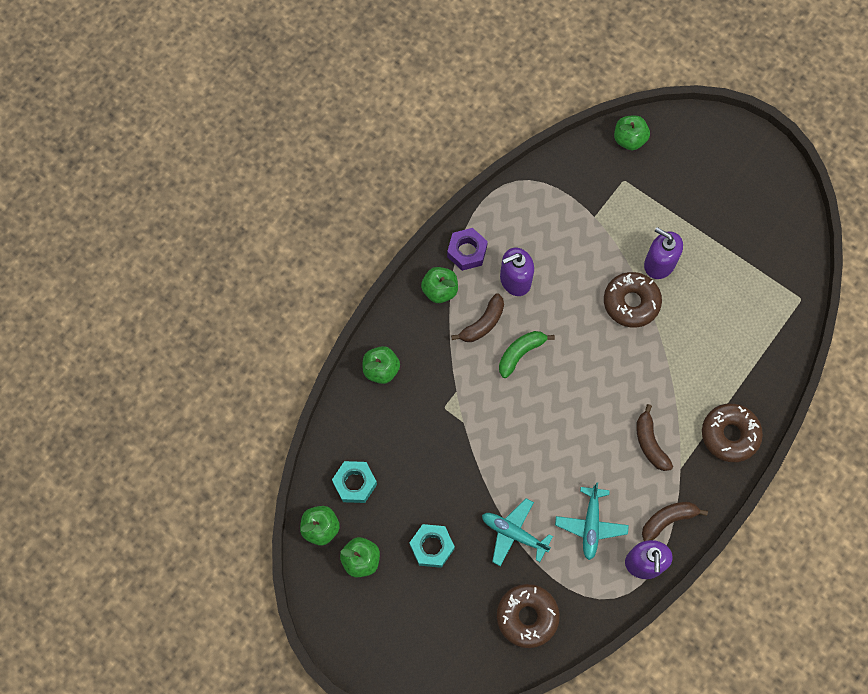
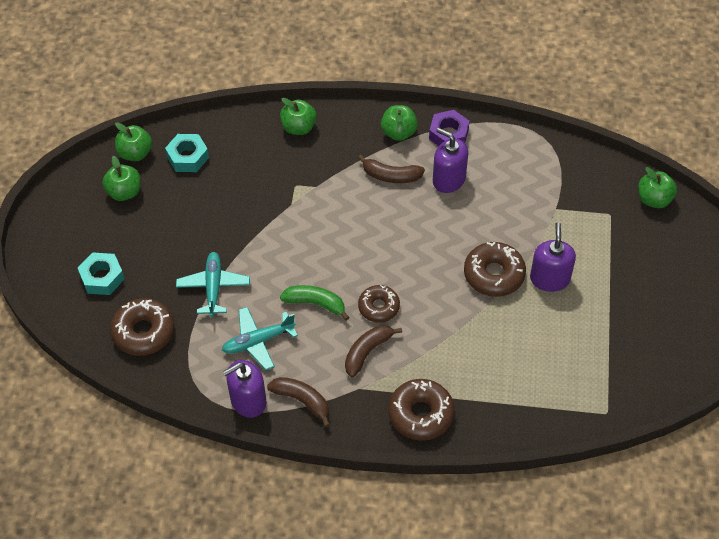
camera: 60 degrees right, 15 degrees down
turquoise nut [409,524,455,568] -> turquoise nut moved to [78,252,125,295]
green banana [499,331,555,378] -> green banana moved to [280,285,349,321]
none -> brown donut [358,285,400,322]

